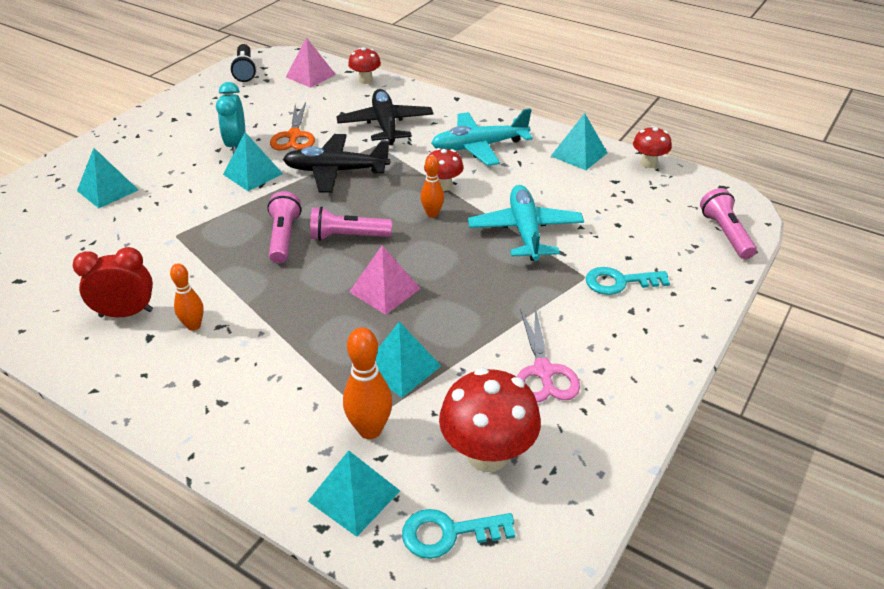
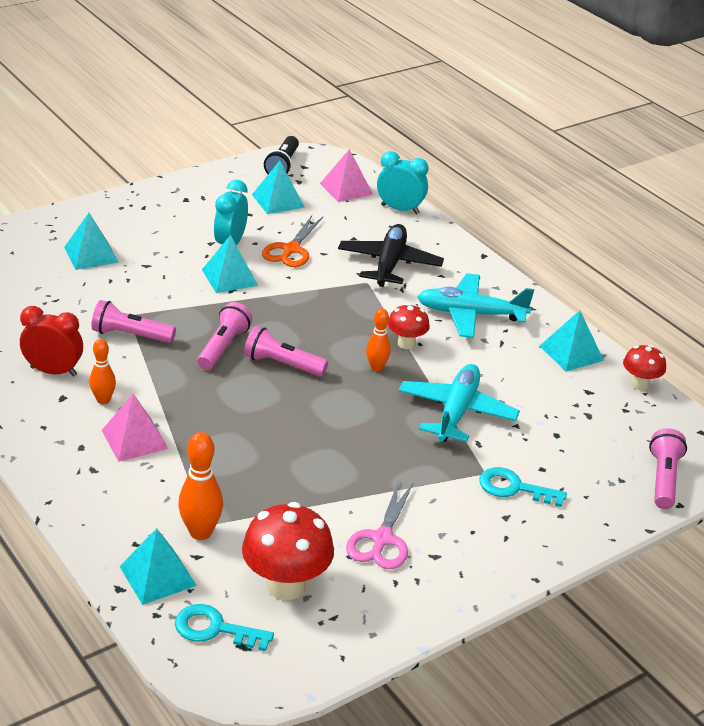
camera: 20 degrees right, 5 degrees down
black plane [283,134,390,193] -> none
red mushroom [348,47,381,84] -> turquoise clock [377,151,429,214]
pink pyramid [349,245,421,315] -> pink pyramid moved to [102,394,169,462]
turquoise pyramid [375,322,441,398] -> turquoise pyramid moved to [252,161,305,214]
none -> pink flashlight [91,300,176,343]

